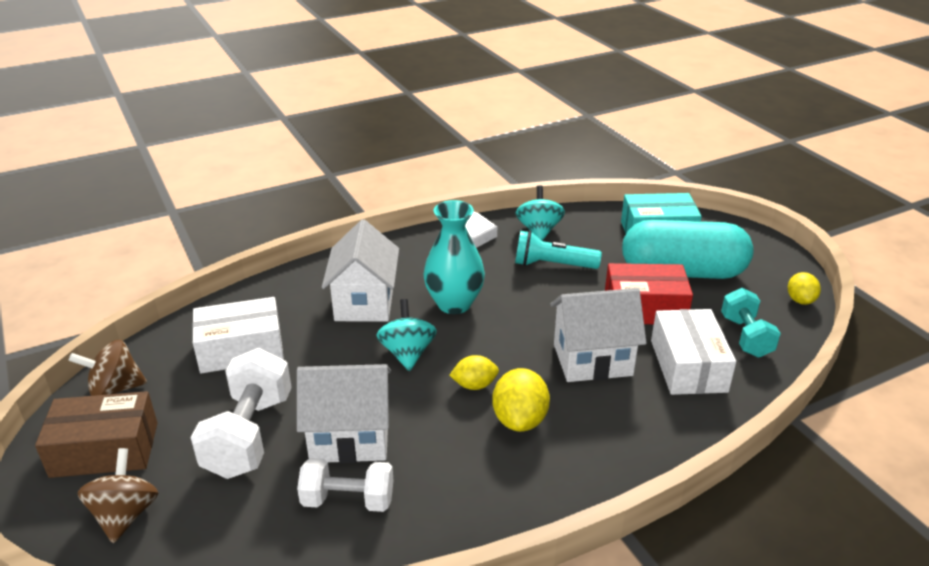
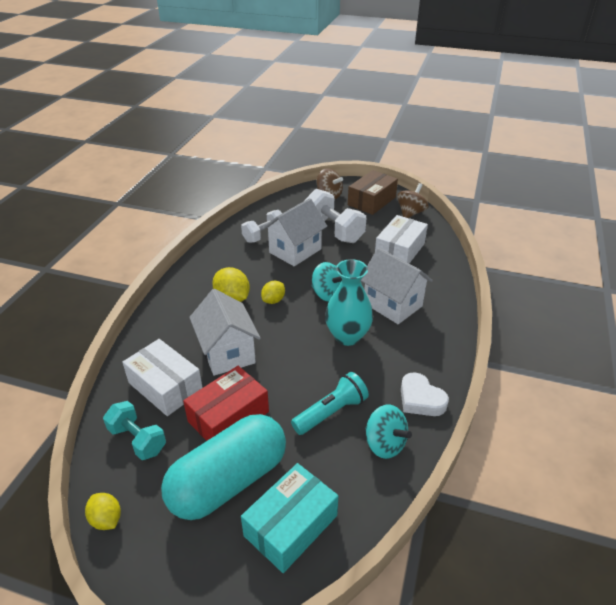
camera: 135 degrees right, 5 degrees up
white house [550,288,647,382] -> white house turned 60 degrees counterclockwise [189,289,261,376]

